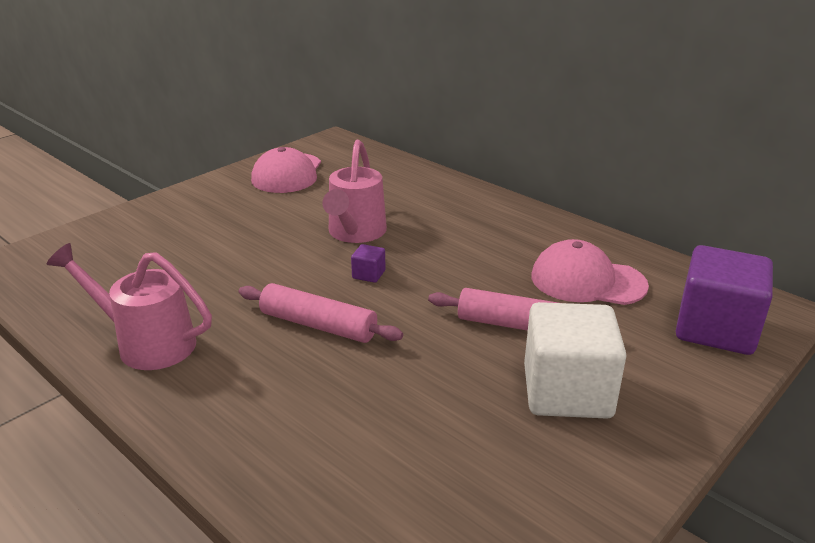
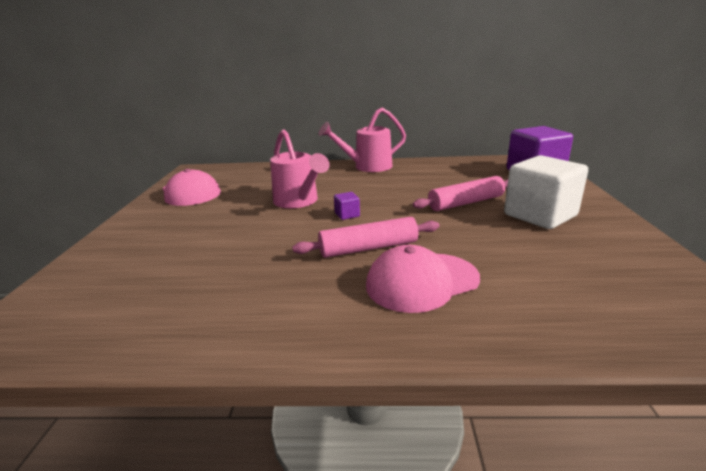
camera: 40 degrees left, 5 degrees down
pink watering can [46,243,212,370] -> pink watering can moved to [319,108,406,172]
pink cap [531,239,649,305] -> pink cap moved to [366,245,480,313]

